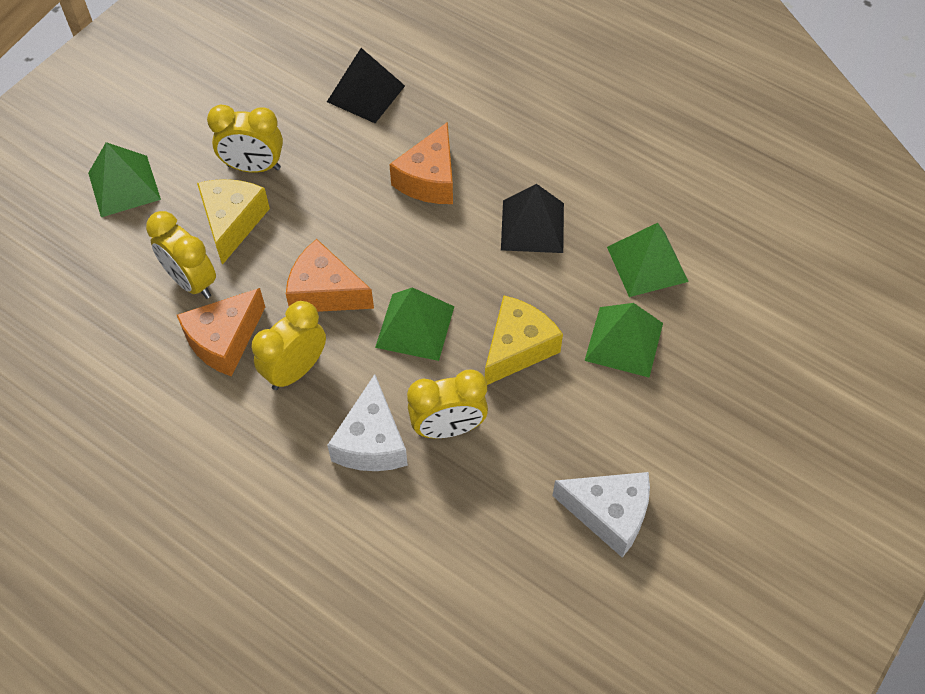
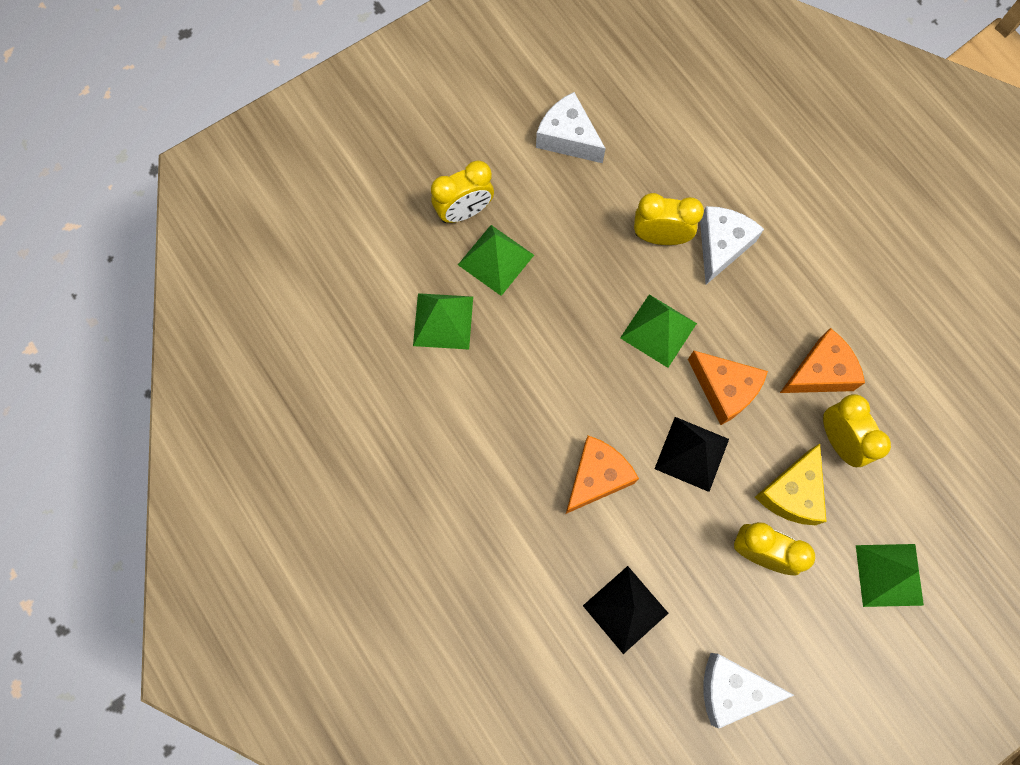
camera: 160 degrees left, 15 degrees up
yellow clock [251,301,326,390] -> yellow clock moved to [431,160,494,223]
yellow cheese [485,295,563,385] -> none
black pyramid [501,184,564,253] -> black pyramid moved to [654,417,729,492]
none -> white cheese [704,653,794,729]

